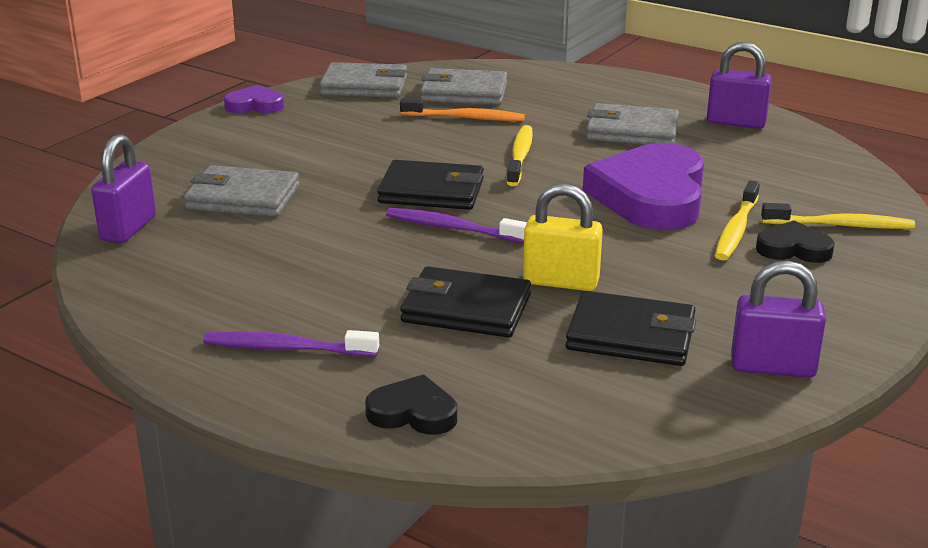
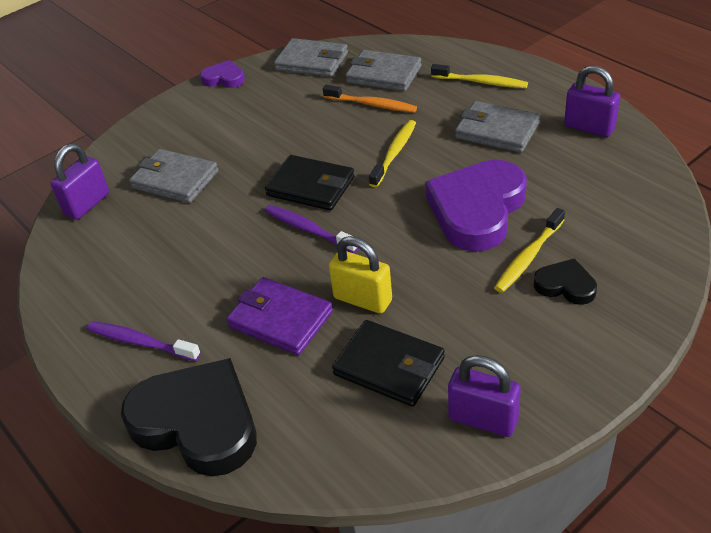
camera: 20 degrees right, 15 degrees up
black heart [365,374,457,435] -> black heart [121,358,257,476], size x2.08
black wallet [400,266,531,338] -> purple wallet [226,277,333,355]
yellow toothbrush [761,203,915,229] -> yellow toothbrush moved to [431,64,528,88]

